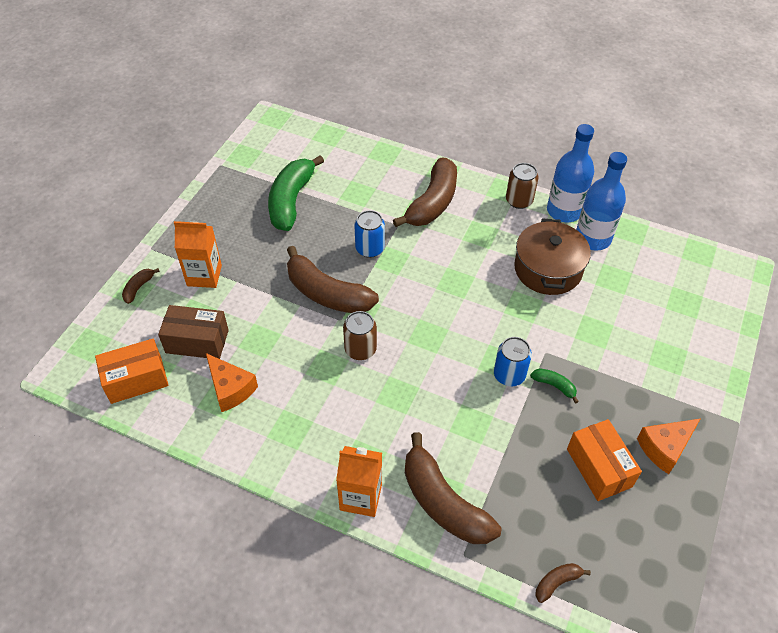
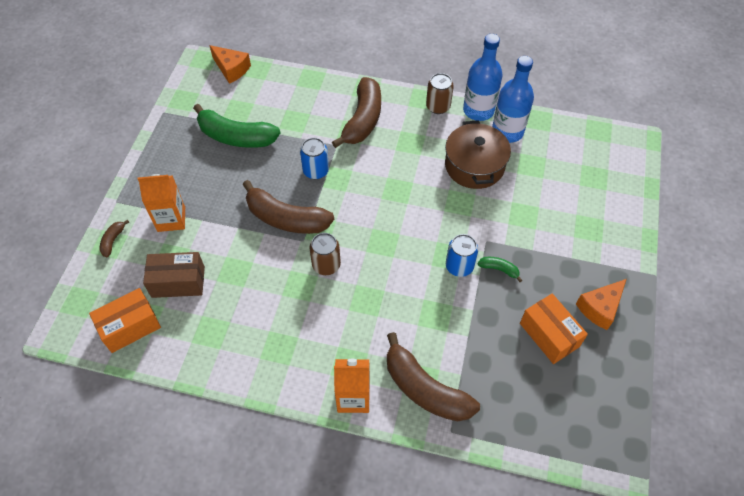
camera: 10 degrees left, 5 degrees up
orange cheese [206,353,258,412] -> orange cheese moved to [209,45,251,84]
green banana [268,155,324,231] -> green banana turned 75 degrees counterclockwise [193,104,280,148]
brown banana [535,563,591,603] -> none

